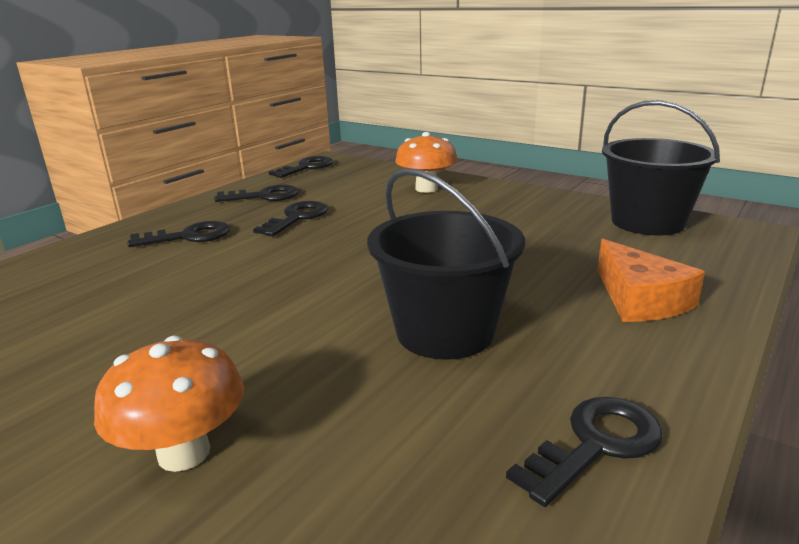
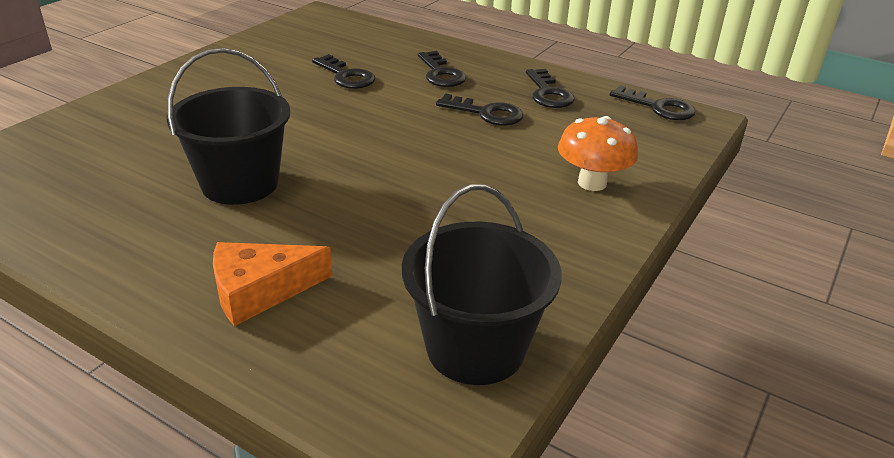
camera: 85 degrees right, 10 degrees up
orange mushroom [94,336,244,472] -> none
black key [506,397,663,507] -> black key moved to [312,54,375,89]

